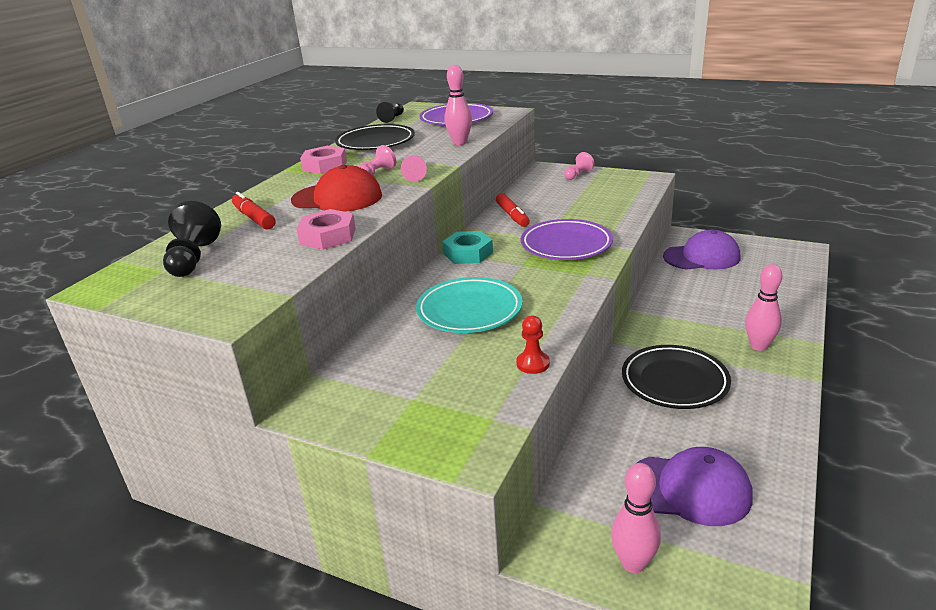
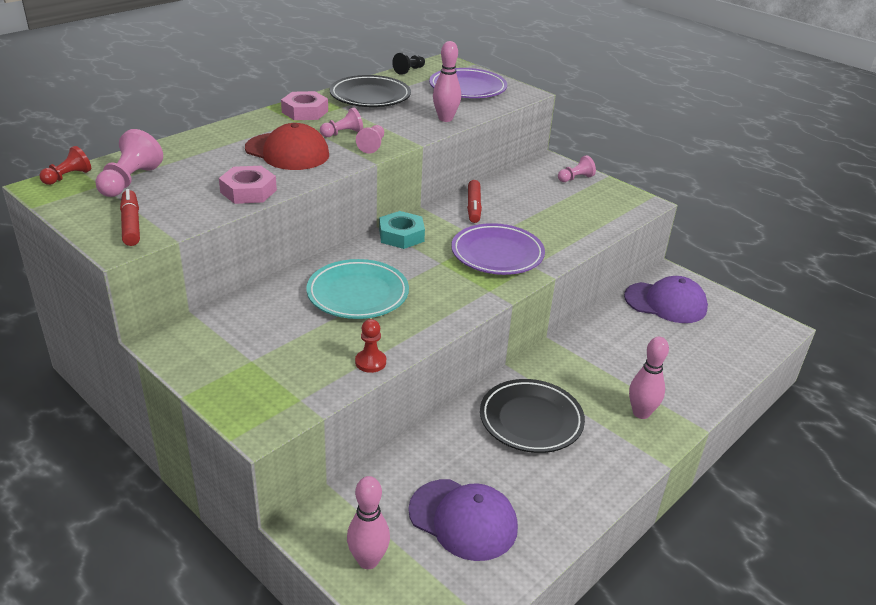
camera: 15 degrees right, 5 degrees up
black pawn [163,201,221,277] -> pink pawn [95,129,163,197]
red marker [232,192,275,230] -> red marker moved to [120,189,140,246]
none -> red pawn [40,146,91,185]

